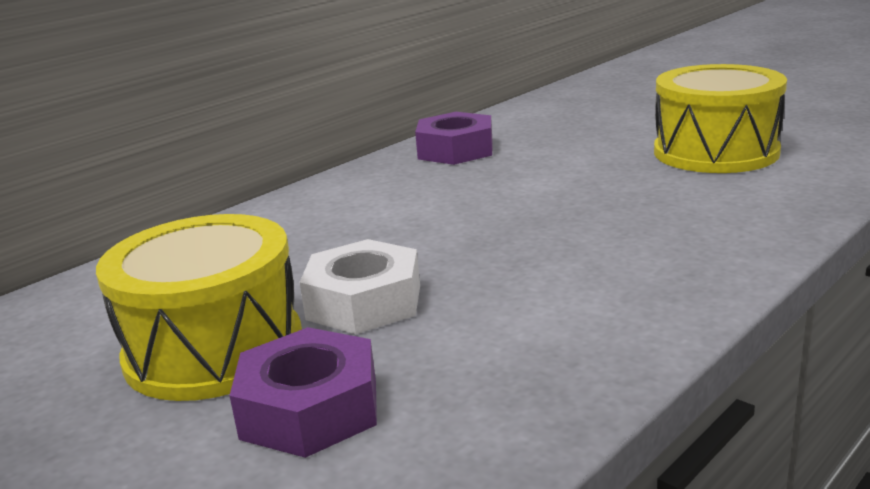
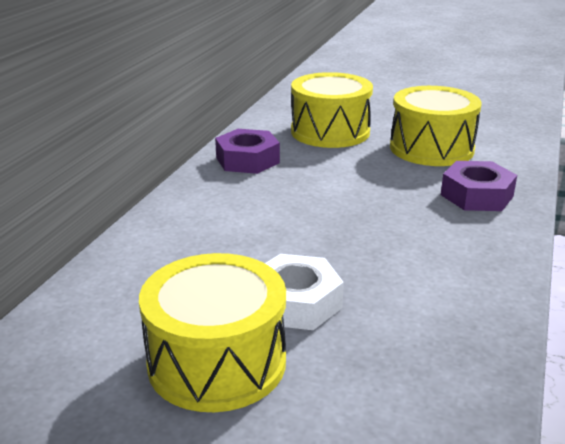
camera: 25 degrees left, 5 degrees up
purple nut [230,327,377,458] -> purple nut moved to [441,161,517,211]
none -> yellow drum [291,72,373,148]

